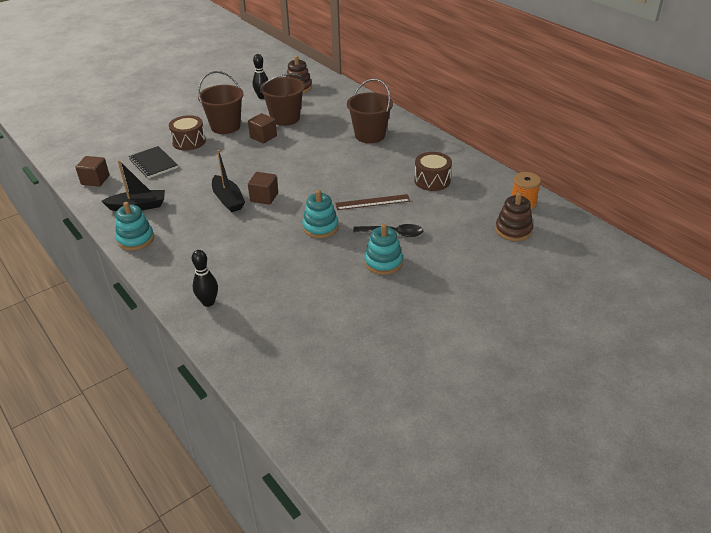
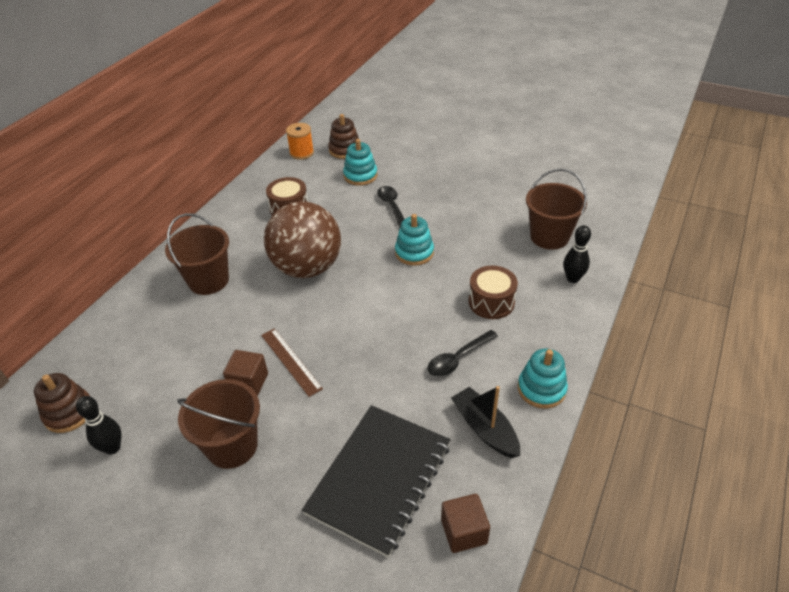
camera: 115 degrees left, 5 degrees up
black notebook [129,146,178,178] -> black notebook [302,405,450,557], size x1.74
brown drum [169,115,206,151] -> brown drum moved to [469,266,518,319]
black boat [212,150,245,212] -> none
brown cube [248,172,278,205] -> none
brown bucket [260,73,305,126] -> brown bucket moved to [526,169,587,250]
brown ruler [335,194,410,210] -> brown ruler moved to [261,328,323,397]
turquoise stacking toy [364,224,403,275] -> turquoise stacking toy moved to [343,139,378,185]
none -> brown ball [264,201,341,278]
none -> black spoon [427,330,498,377]

